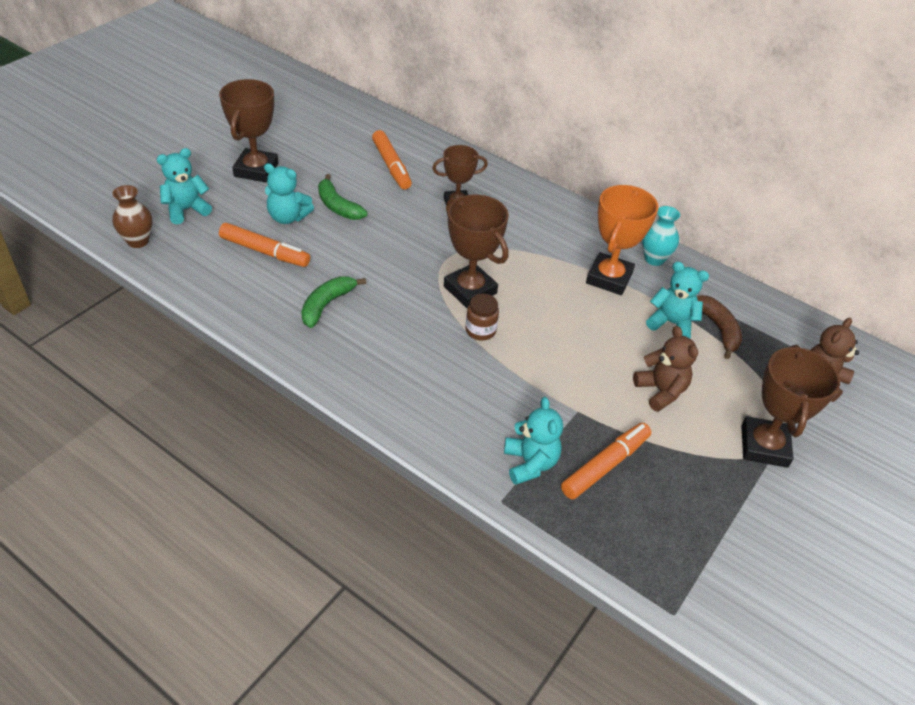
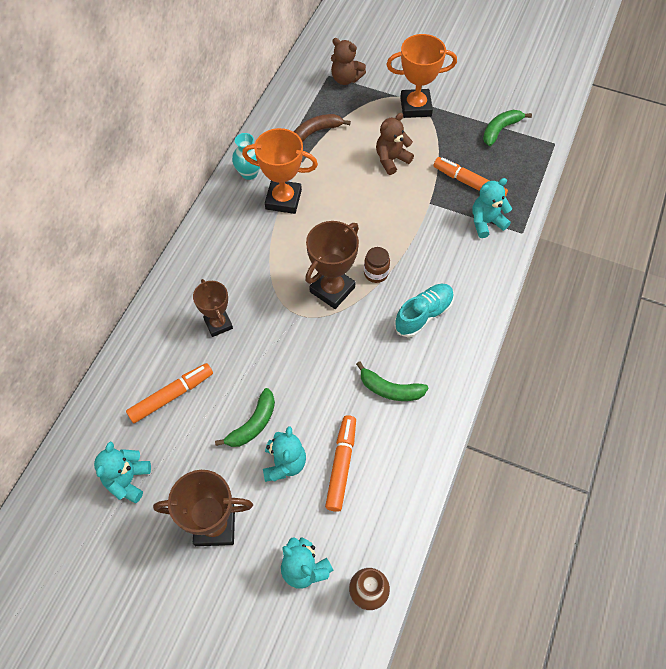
camera: 100 degrees left, 15 degrees up
turquoise teddy bear [646,262,709,338] -> turquoise teddy bear moved to [94,442,151,503]
brown trophy [741,345,840,468] -> orange trophy [386,34,457,118]
none -> turquoise shoe [394,284,454,338]
none -> green banana [483,110,532,146]

